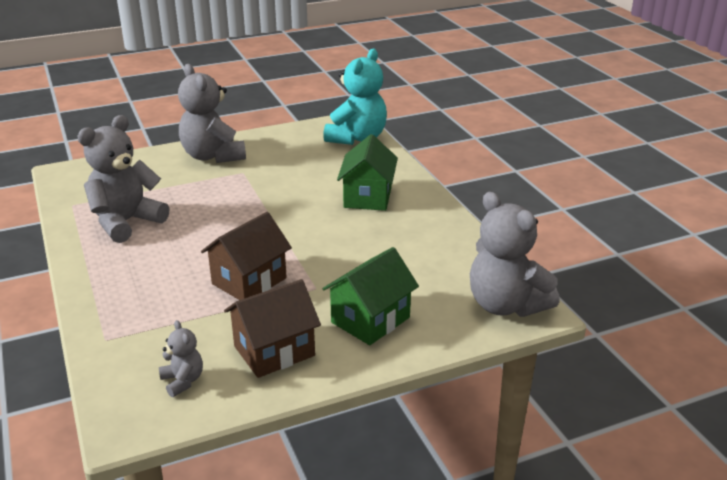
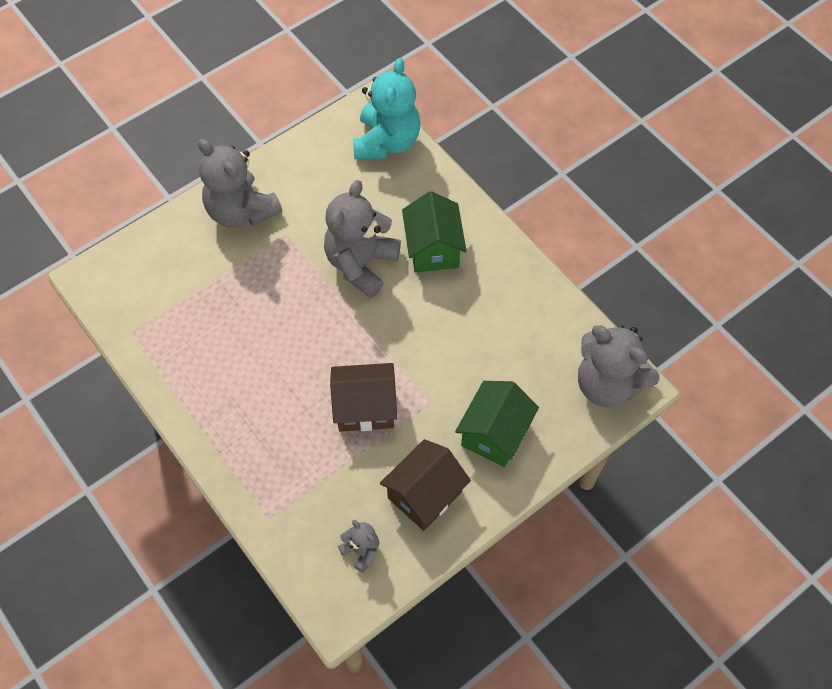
camera: 15 degrees left, 30 degrees up
grey teddy bear [77,115,170,243] -> grey teddy bear moved to [324,180,401,298]
brown house [201,212,292,300] -> brown house turned 60 degrees clockwise [330,363,397,432]

